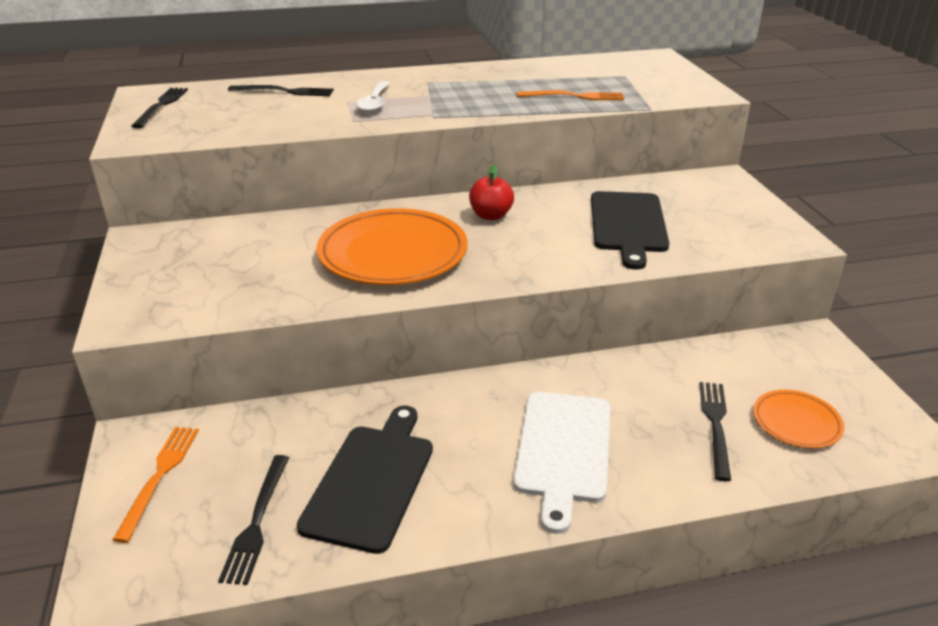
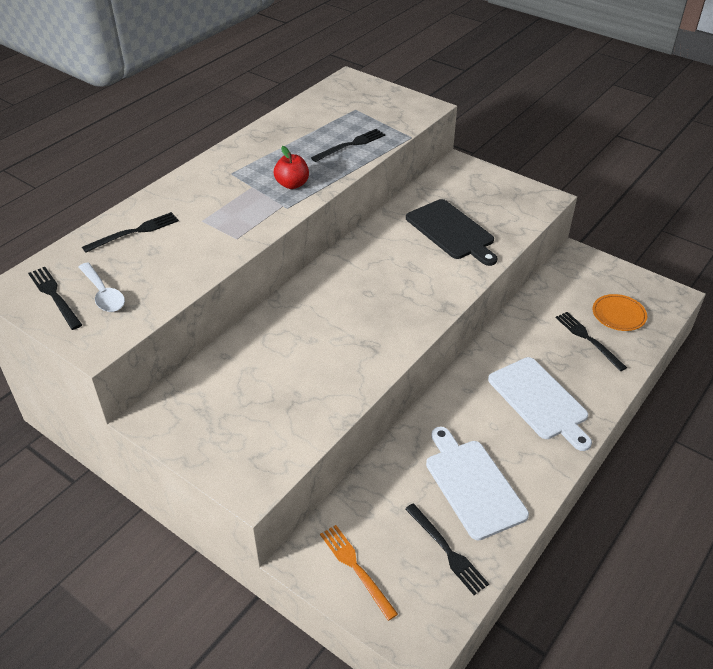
camera: 40 degrees left, 10 degrees up
black cutting board [297,405,433,554] -> white cutting board [426,427,529,541]
orange plate [317,208,467,285] -> none
white spoon [356,81,390,113] -> white spoon moved to [78,262,125,312]
red apple [469,165,514,220] -> red apple moved to [274,146,309,189]
orange fork [517,90,624,100] -> black fork [311,129,385,162]

